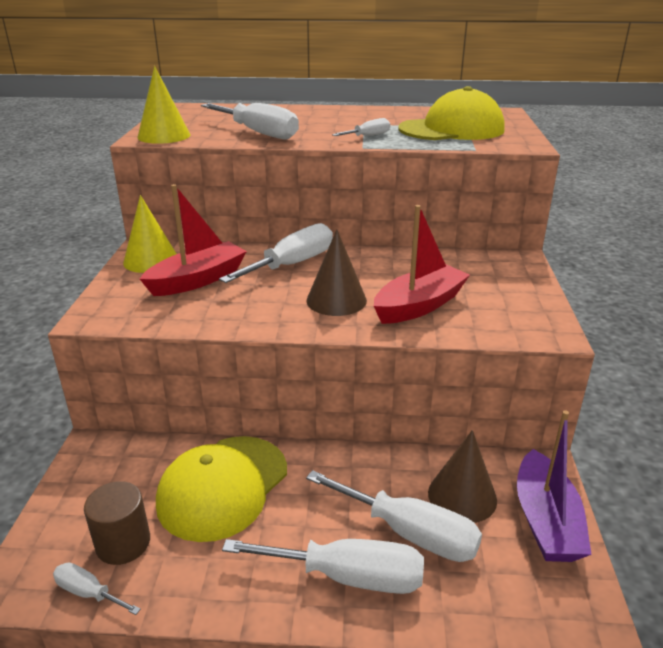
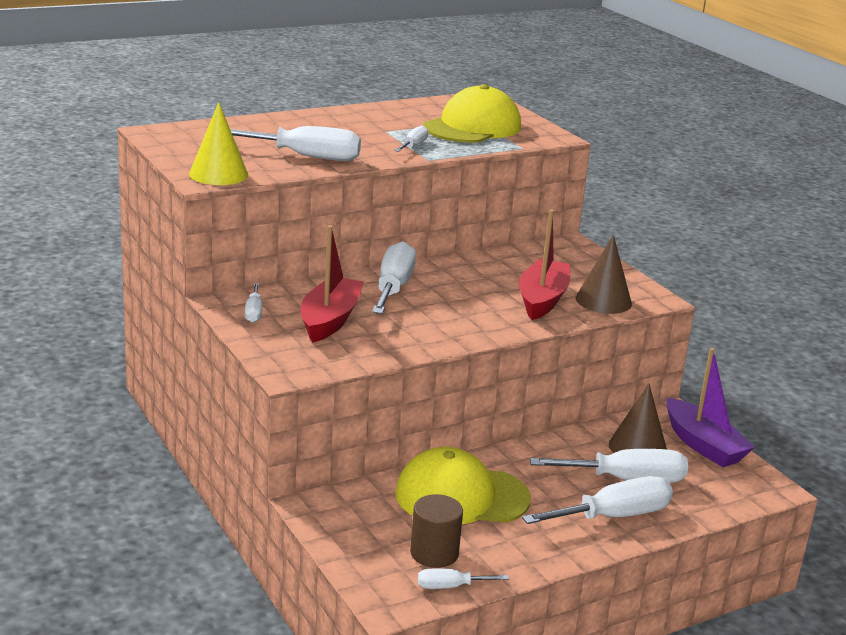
camera: 35 degrees left, 5 degrees down
yellow cone [123,195,176,273] -> white screwdriver [245,283,262,323]
yellow cap [156,436,287,542] -> yellow cap turned 90 degrees clockwise [395,447,531,524]
brown cone [306,229,367,316] -> brown cone moved to [576,235,632,314]

